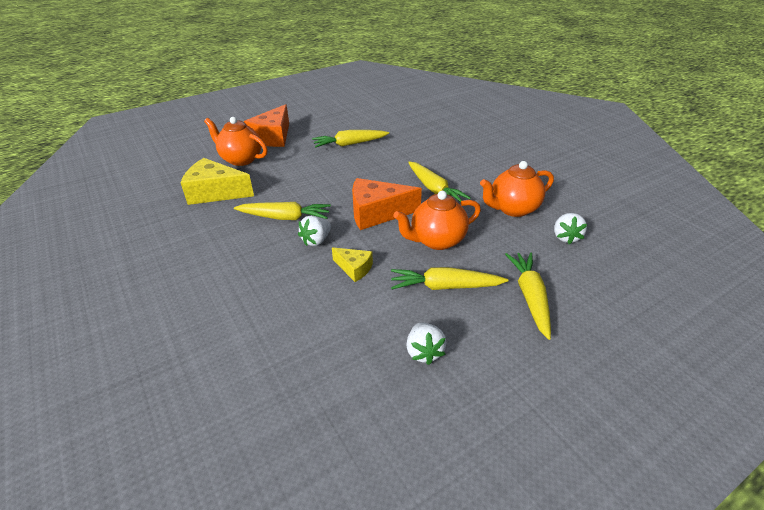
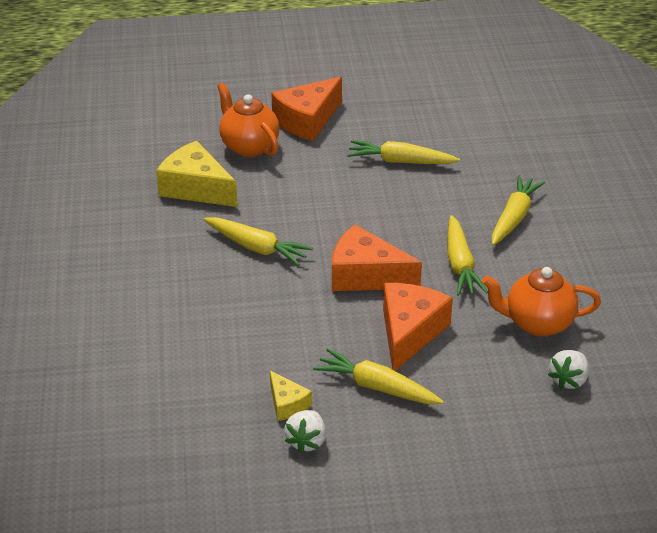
camera: 25 degrees right, 0 degrees up
white strawberry [298,216,331,246] -> none
yellow cheese [332,247,373,282] -> yellow cheese moved to [270,370,312,421]
orange teapot [393,191,481,250] -> orange cheese [383,283,453,371]
yellow carrot [505,253,551,340] -> yellow carrot moved to [492,175,545,246]

